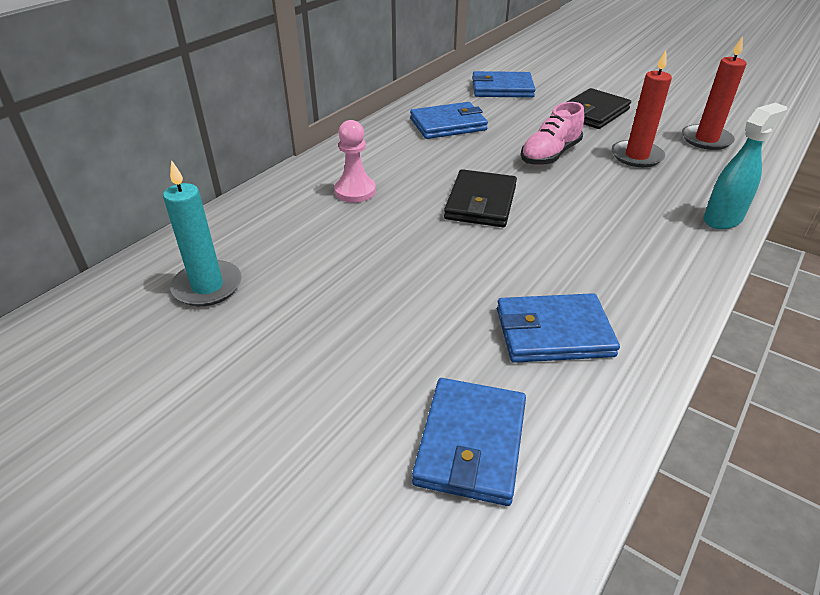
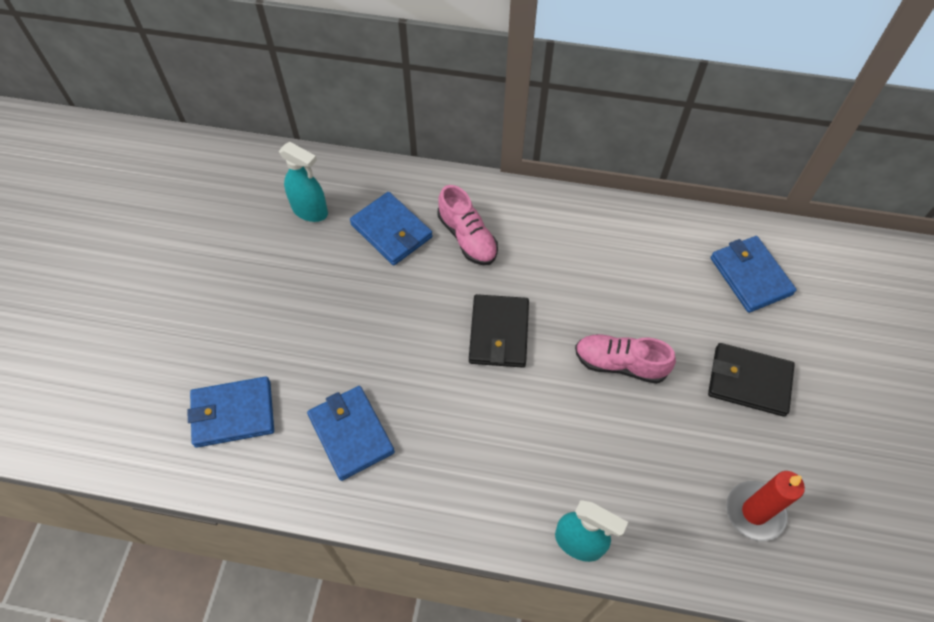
camera: 65 degrees right, 20 degrees up
turquoise candle [163,160,242,306] -> turquoise spray bottle [279,142,328,222]
pink pawn [334,120,376,203] -> pink shoe [438,185,498,265]
blue wallet [410,102,488,139] -> blue wallet moved to [350,192,433,265]
black wallet [444,169,517,227] -> black wallet turned 75 degrees counterclockwise [469,294,529,368]
red candle [612,50,672,167] -> none

